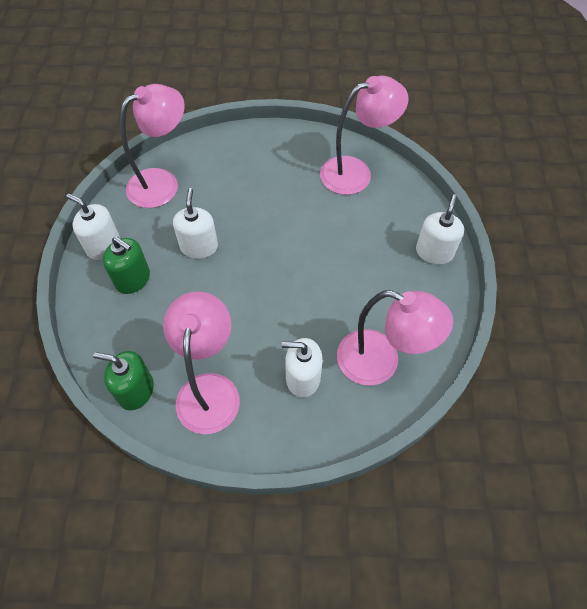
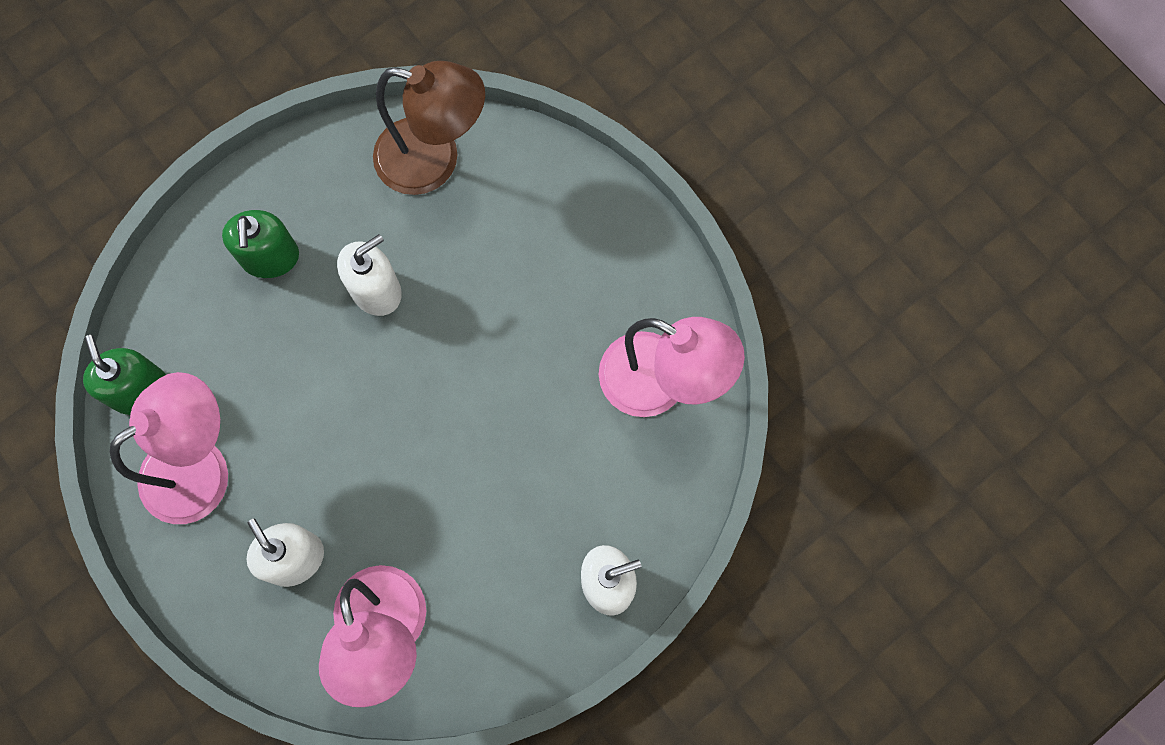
camera: 50 degrees right, 15 degrees up
white soap dispenser [66,194,120,260] -> none
pink lamp [120,84,185,208] -> brown lamp [373,61,485,195]

